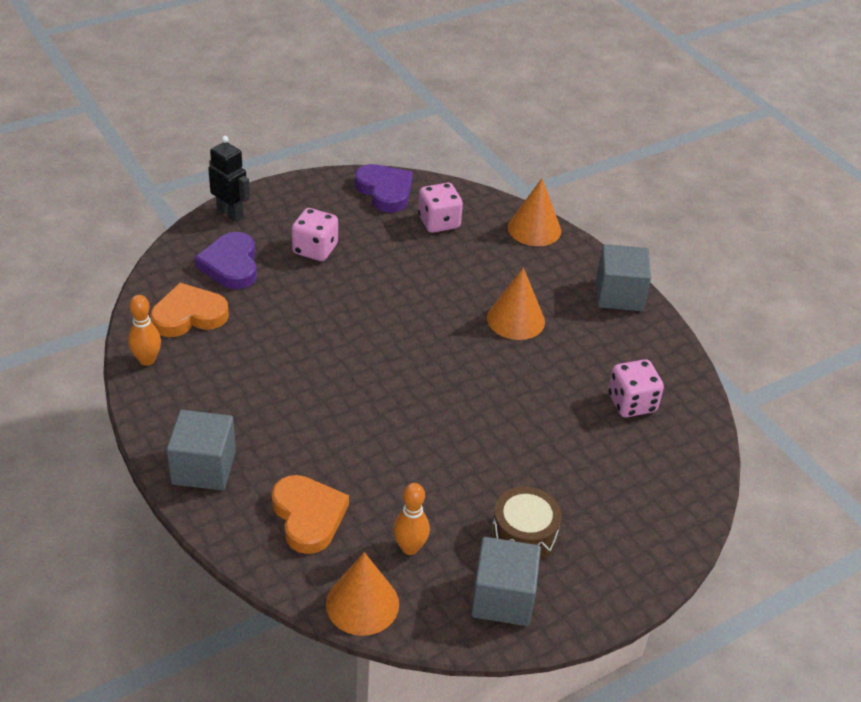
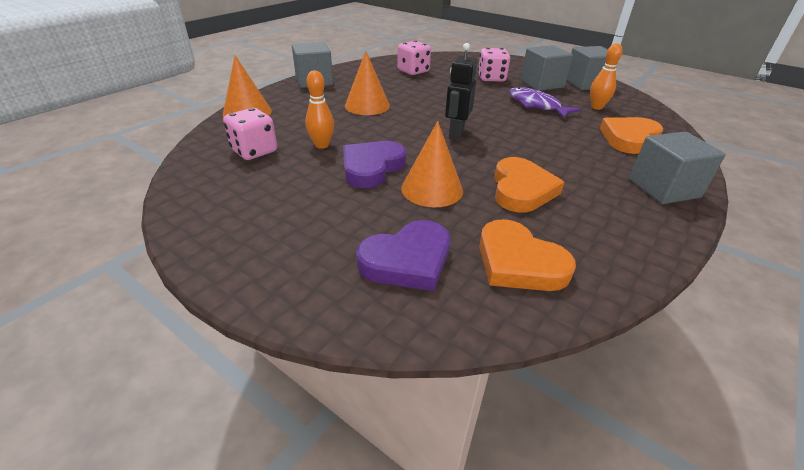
camera: 110 degrees left, 5 degrees down
orange bowling pin [128,295,161,366] -> orange bowling pin moved to [305,70,334,149]
black robot [208,136,250,221] -> black robot moved to [445,43,477,140]
pink dice [292,208,338,261] -> pink dice moved to [478,48,510,82]
orange cone [326,552,399,636] -> orange cone moved to [401,121,463,207]
purple heart [355,164,413,213] -> purple heart moved to [343,141,406,188]
brown drum [491,487,562,560] -> grey cube [521,45,573,91]
none -> orange heart [494,157,564,212]
none -> purple fish [509,87,581,118]

